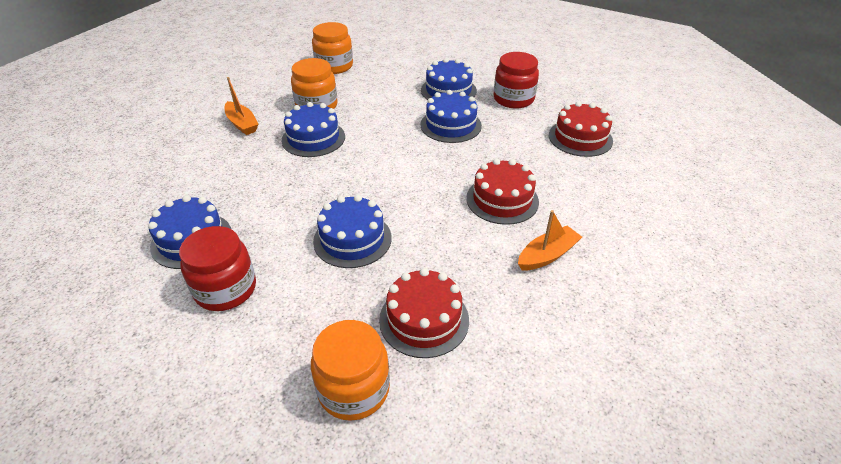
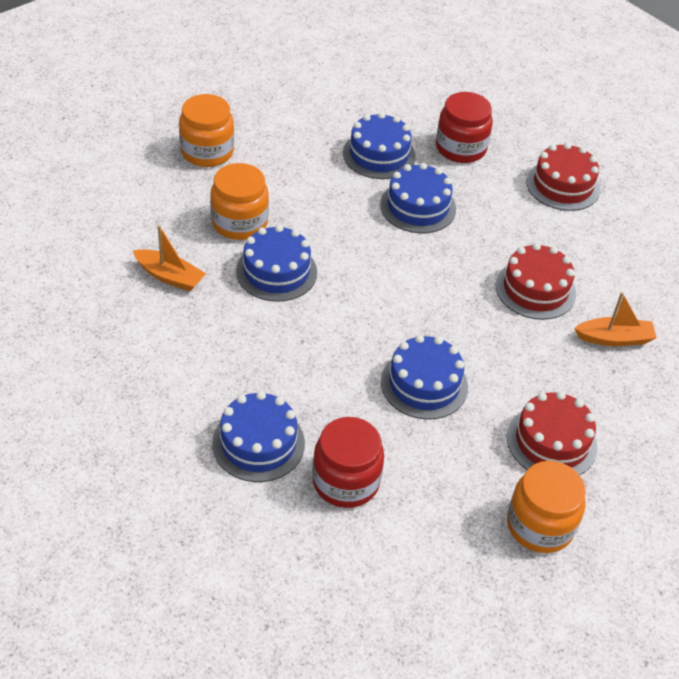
camera: 30 degrees left, 5 degrees up
orange boat [518,210,582,271] -> orange boat turned 60 degrees clockwise [574,292,657,346]

